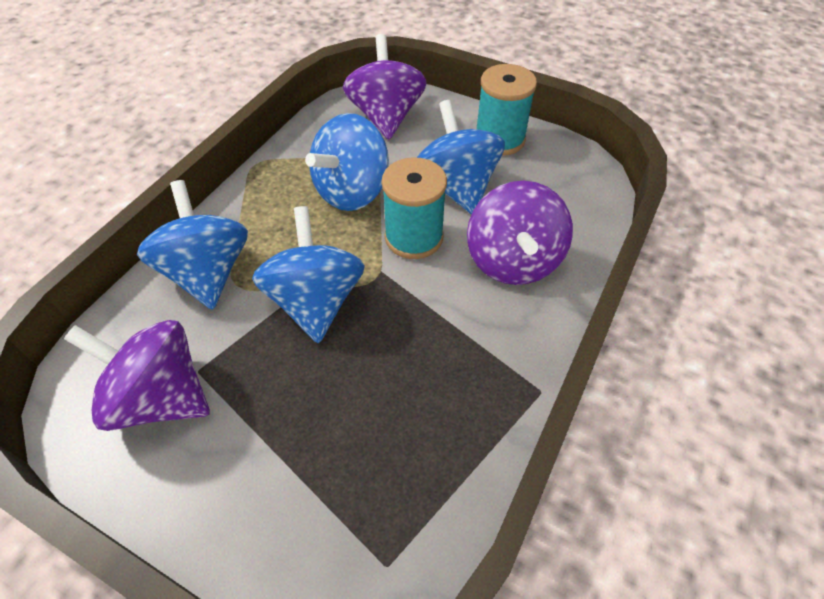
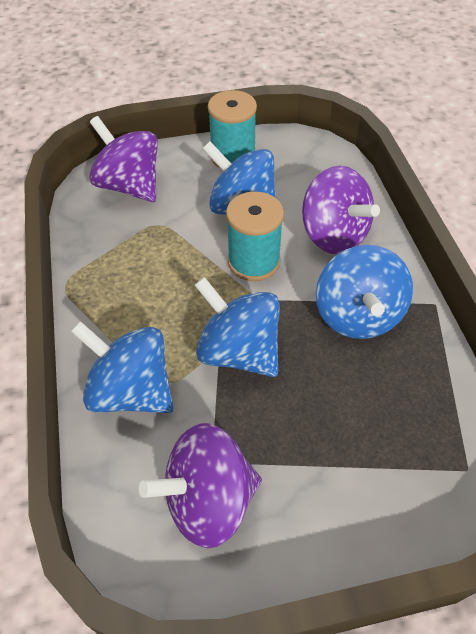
camera: 40 degrees left, 0 degrees up
blue spinning top [305,113,389,211] -> blue spinning top moved to [316,245,413,339]

